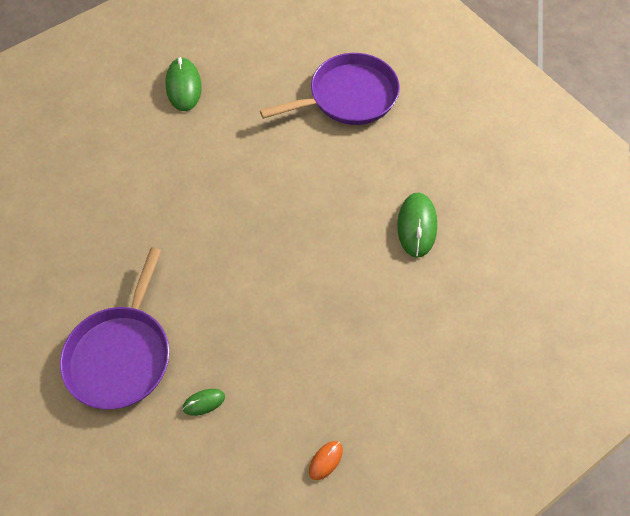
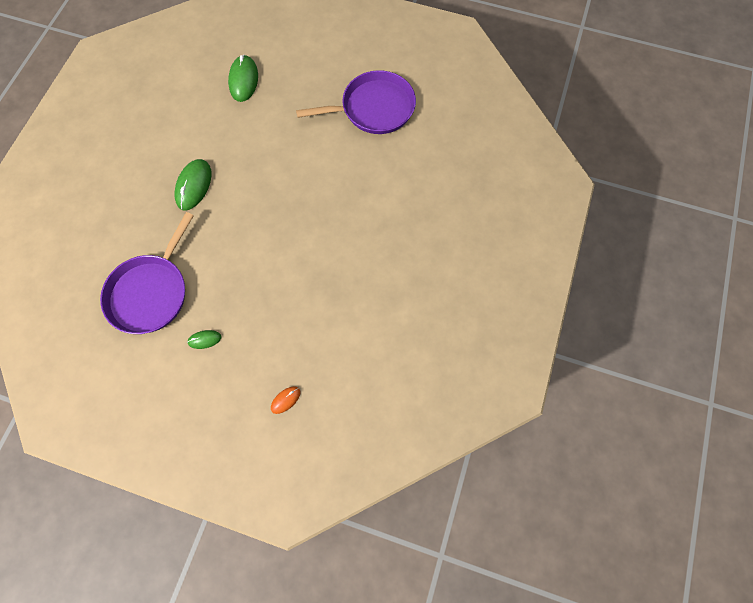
camera: 10 degrees right, 10 degrees up
green mouse [397,192,437,258] -> green mouse moved to [175,159,212,210]

